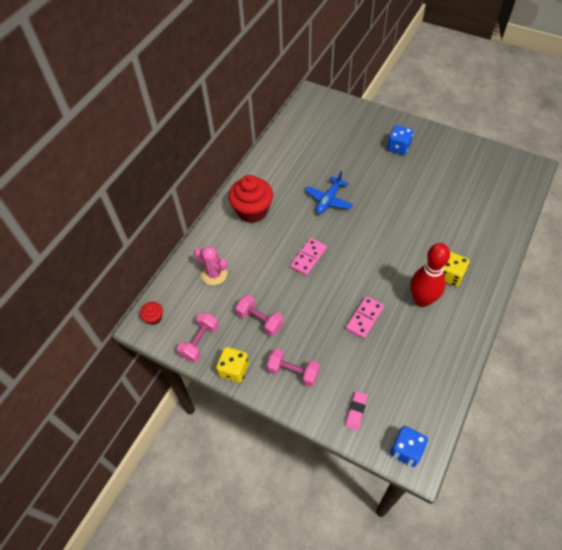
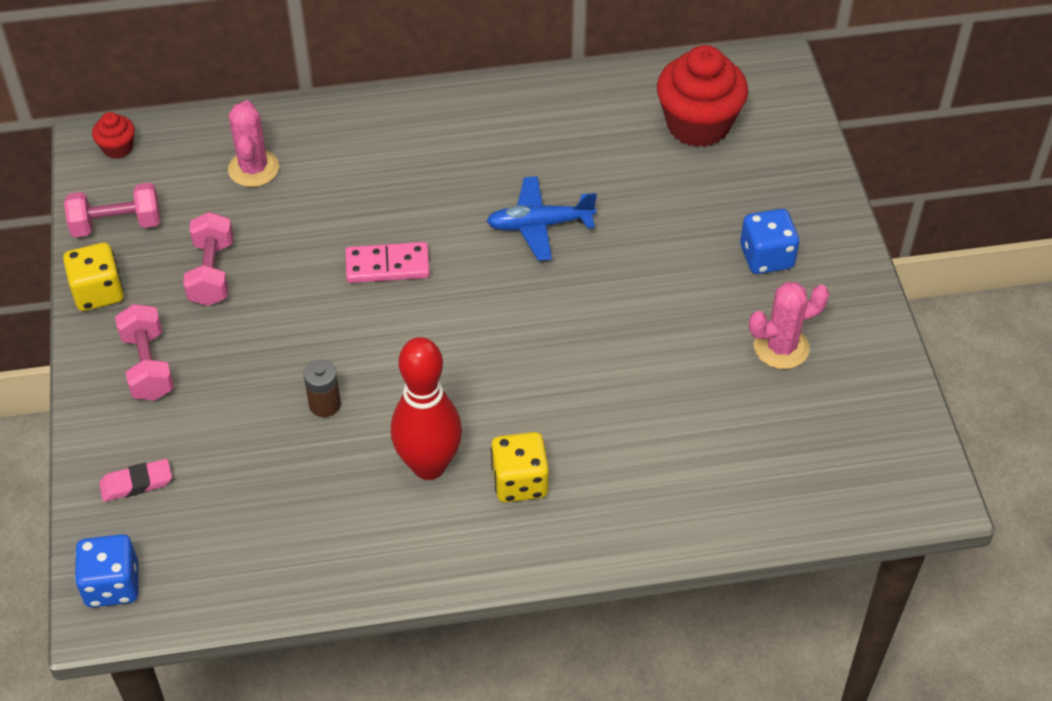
camera: 50 degrees right, 5 degrees down
red cupcake [228,175,273,223] -> red cupcake moved to [657,45,748,147]
pink domino [346,296,384,339] -> brown battery [303,360,341,417]
none -> pink cactus [749,282,830,369]

